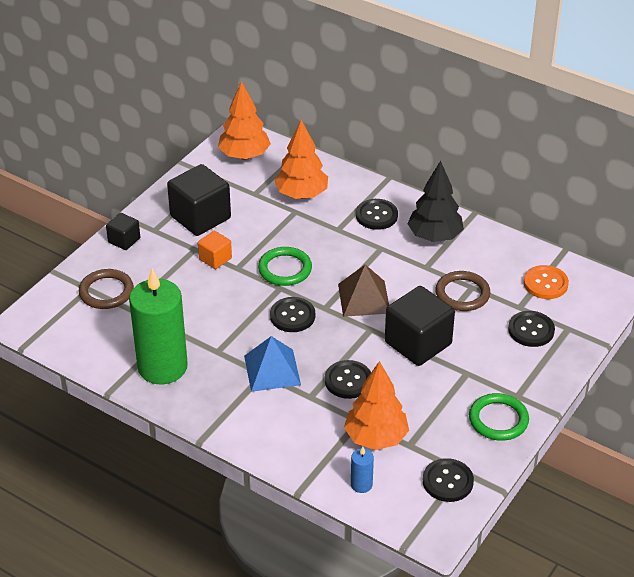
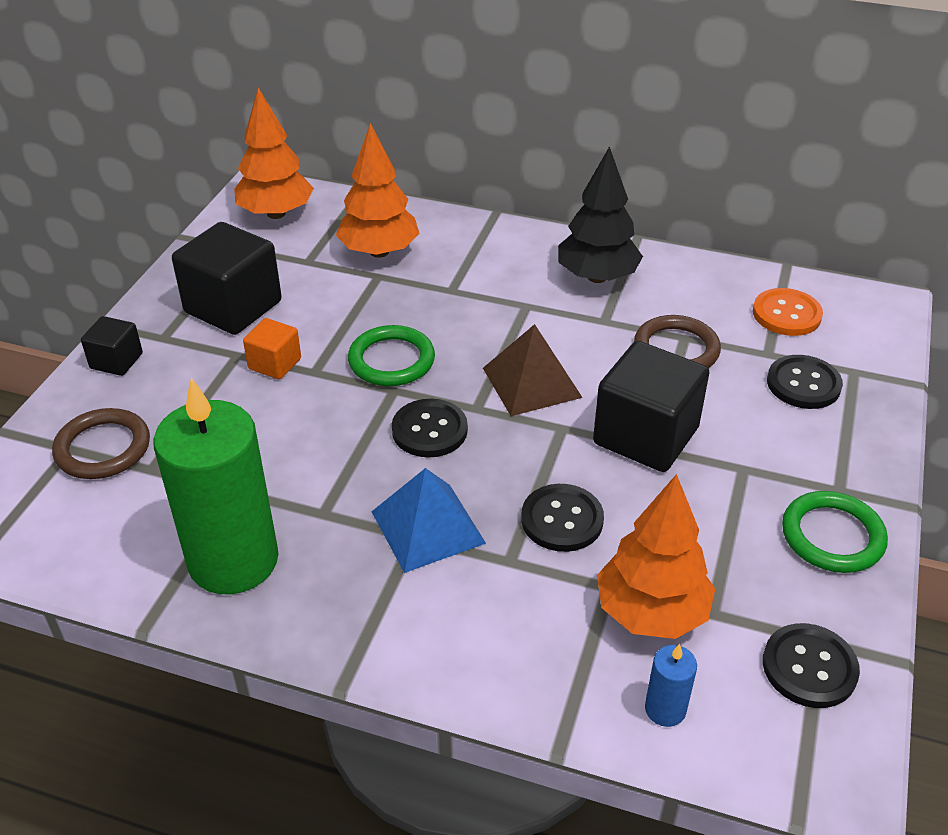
camera: 15 degrees left, 0 degrees up
black button [356,199,398,230] -> none

